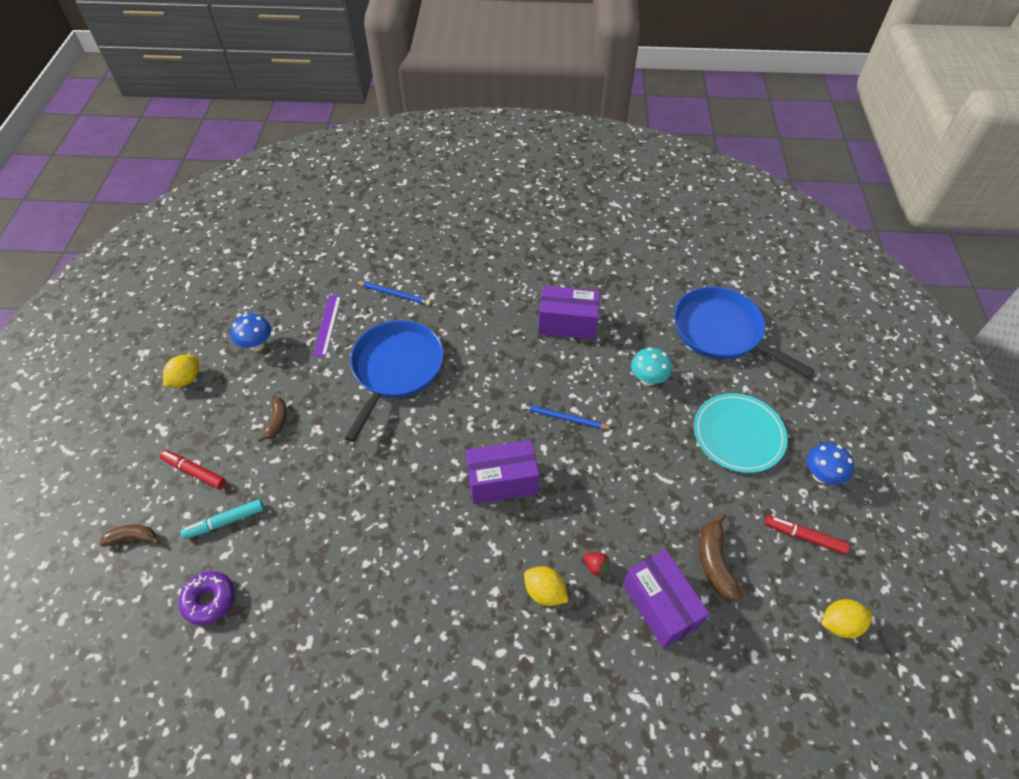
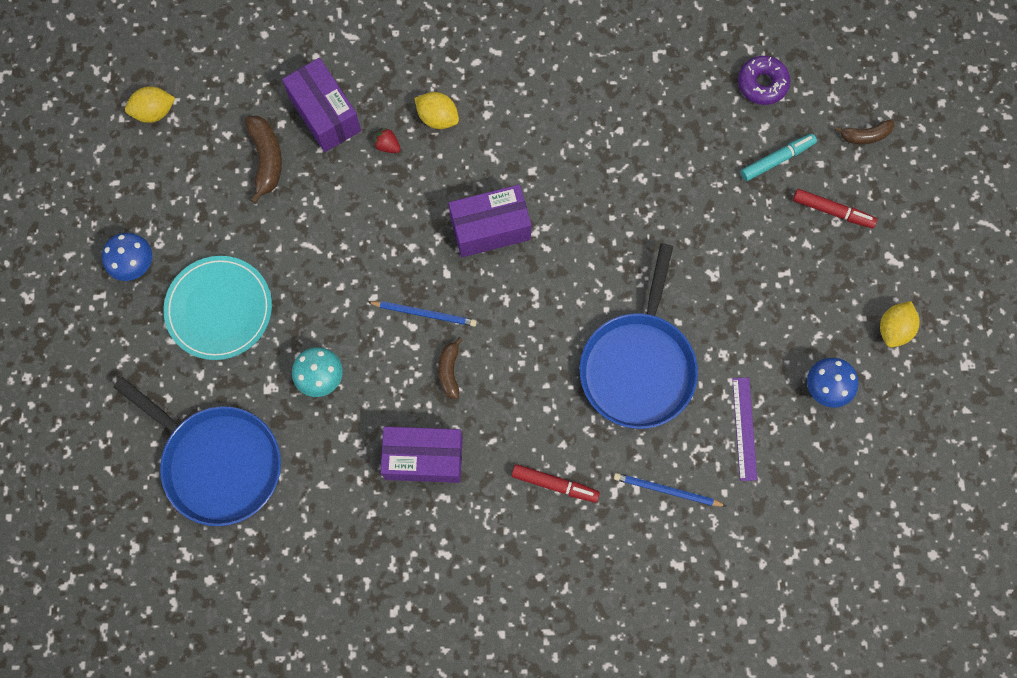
camera: 175 degrees right, 20 degrees up
brown banana [258,397,287,442] -> brown banana moved to [438,337,463,399]
red marker [765,515,850,555] -> red marker moved to [512,464,600,503]

